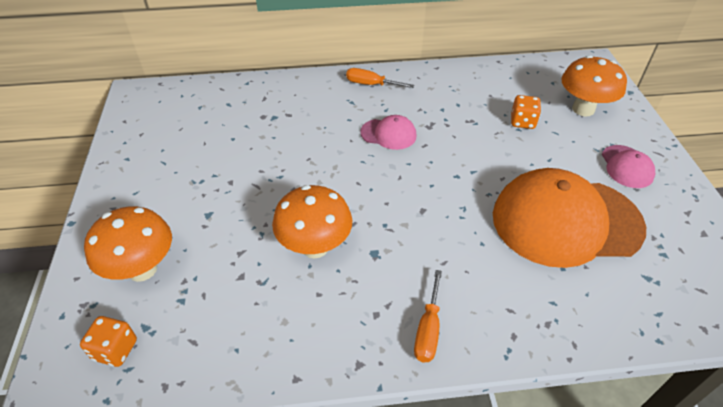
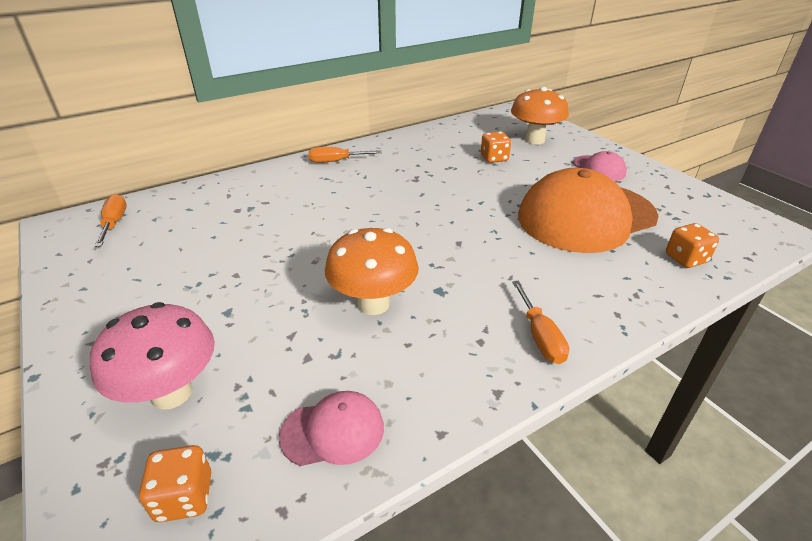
camera: 25 degrees left, 10 degrees down
orange mushroom [84,206,172,282] -> pink mushroom [90,302,215,410]
pink cap [360,115,416,150] -> pink cap moved to [279,391,384,466]
none -> orange screwdriver [95,194,127,247]
none -> orange dice [666,223,719,268]

